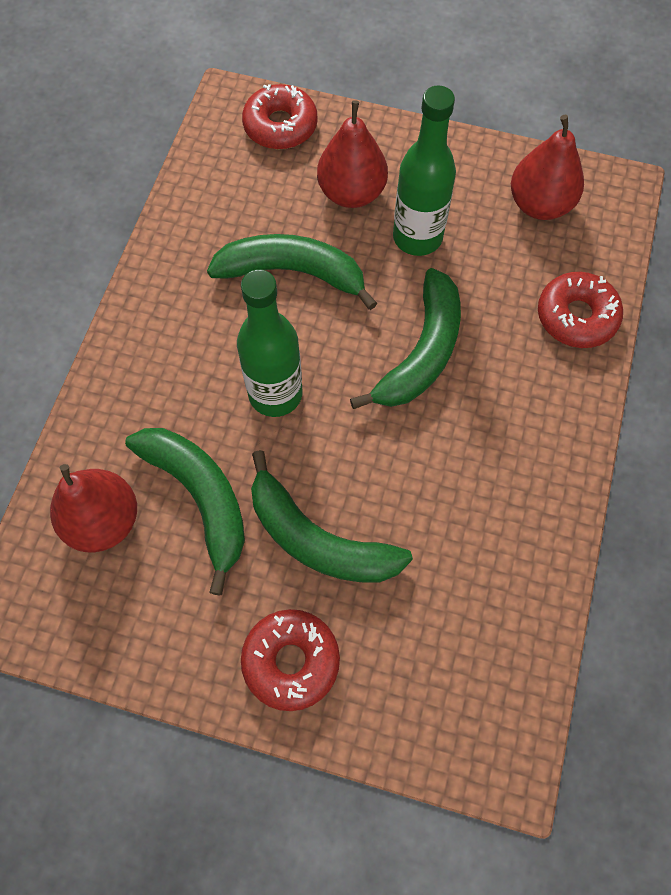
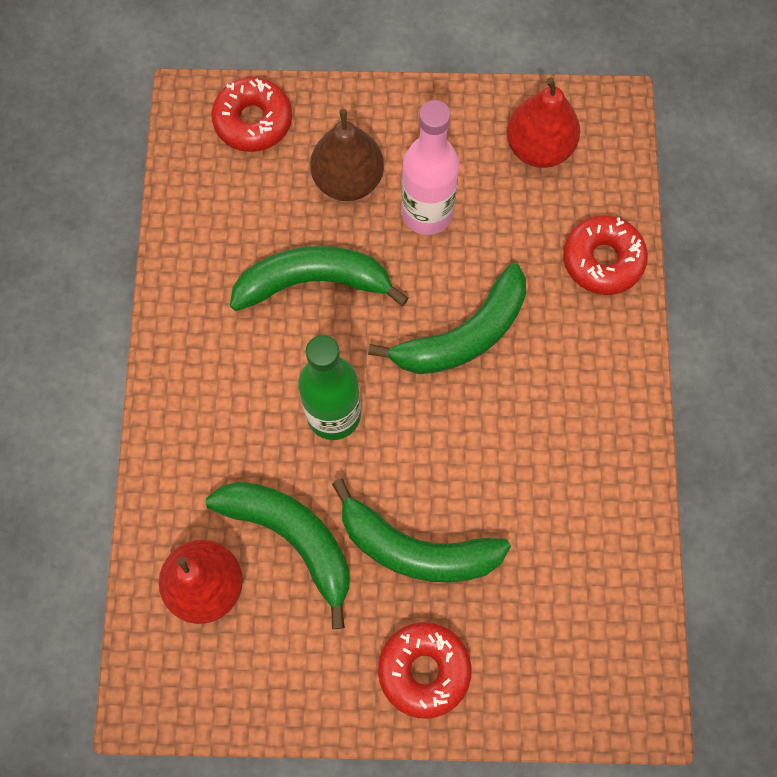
camera: 15 degrees left, 5 degrees up
red pear [317,100,388,208] -> brown pear [310,109,384,201]
green banana [350,268,461,409] -> green banana turned 45 degrees clockwise [368,263,526,374]
green bottle [393,85,456,256] -> pink bottle [401,100,459,235]

